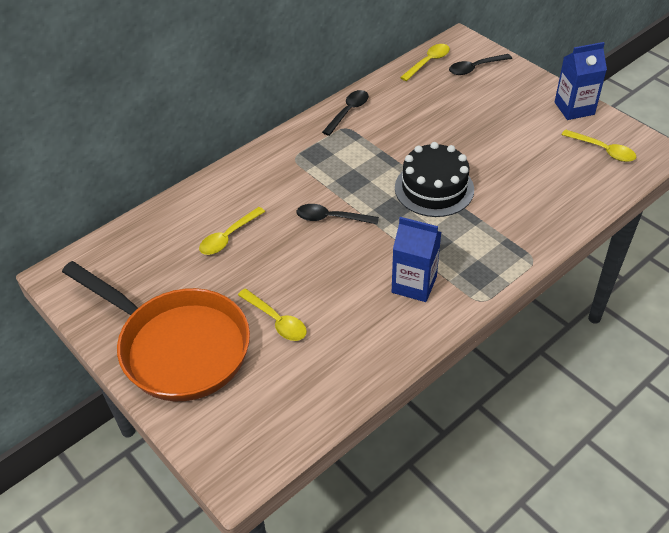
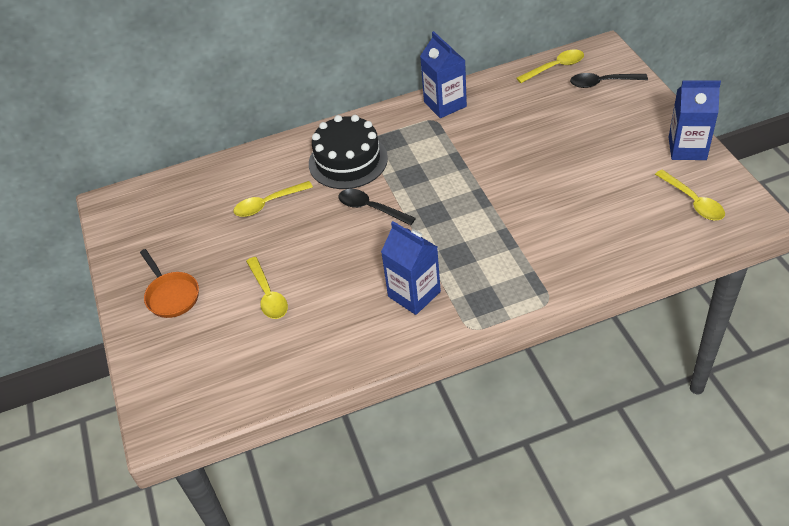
camera: 25 degrees right, 0 degrees up
orange pan [62,261,250,401] -> orange pan [140,249,199,318], size x0.44
black spoon [322,90,369,136] -> blue carton [420,31,467,118]
black cake [395,142,474,217] -> black cake moved to [309,115,388,189]

